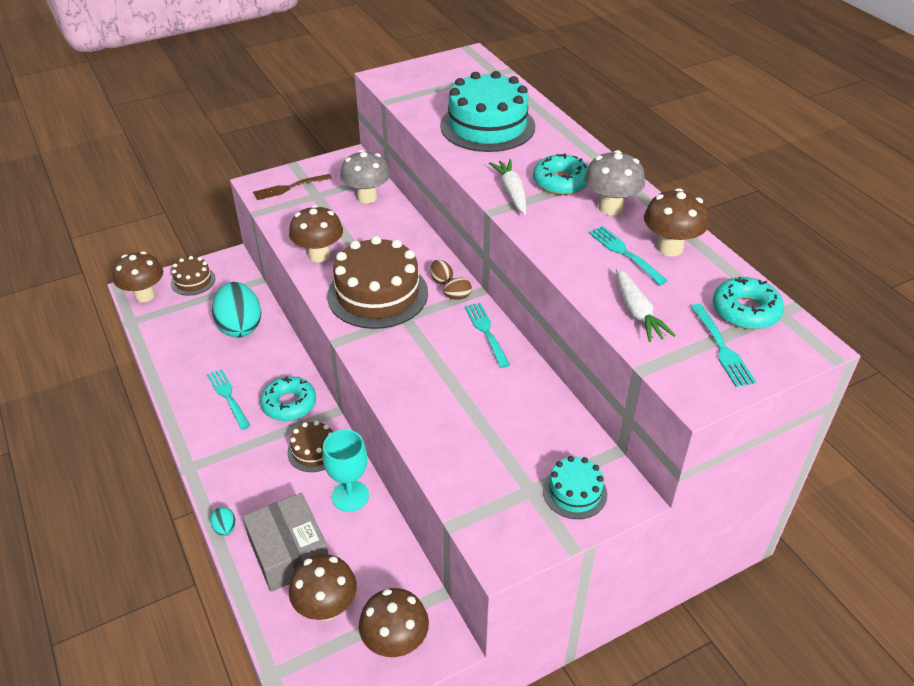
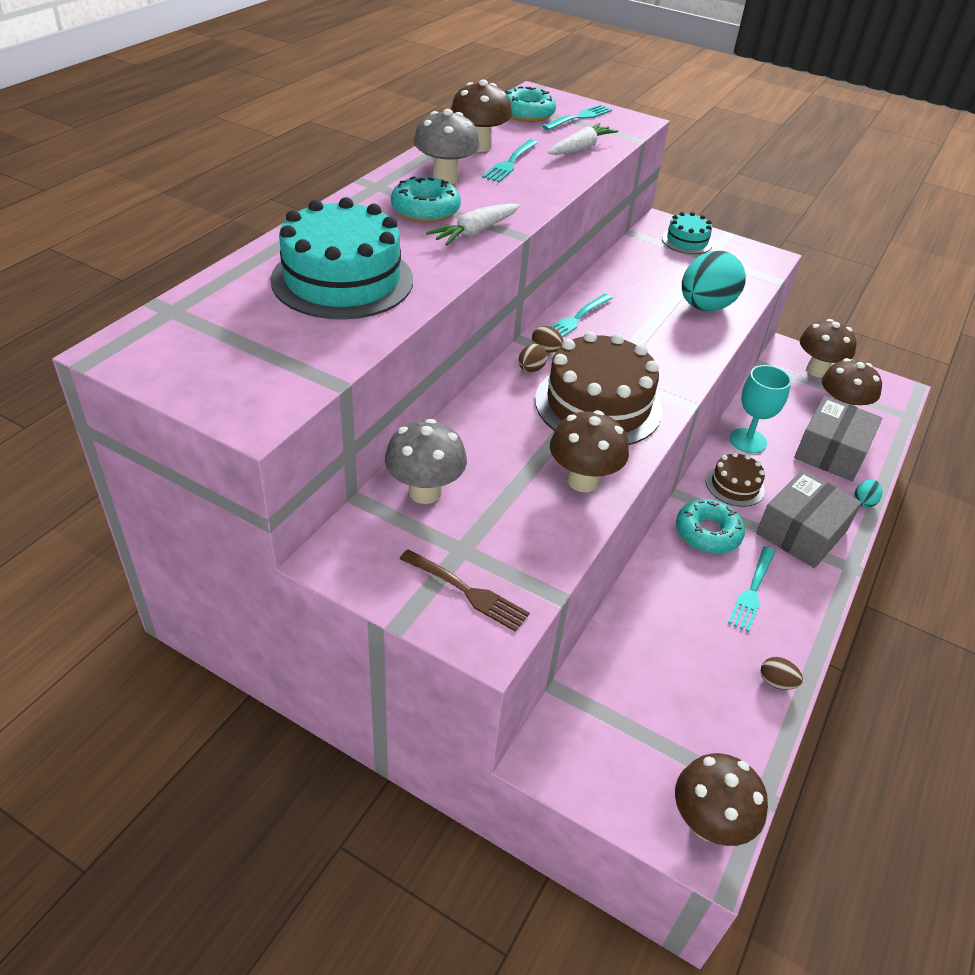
camera: 125 degrees left, 0 degrees up
brown cake [171,256,215,296] -> none
turquoise egg [212,282,261,338] -> turquoise egg moved to [682,251,746,311]
none -> grey box [756,470,862,568]
none -> brown egg [761,657,803,690]

